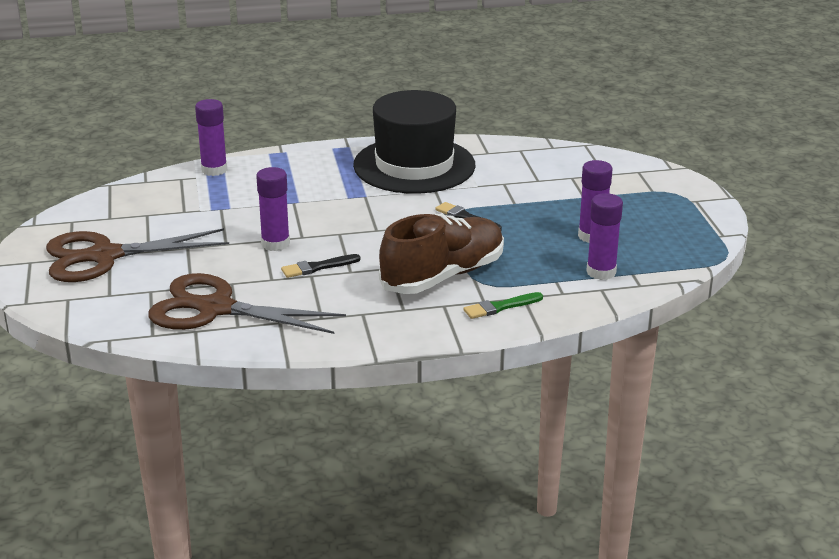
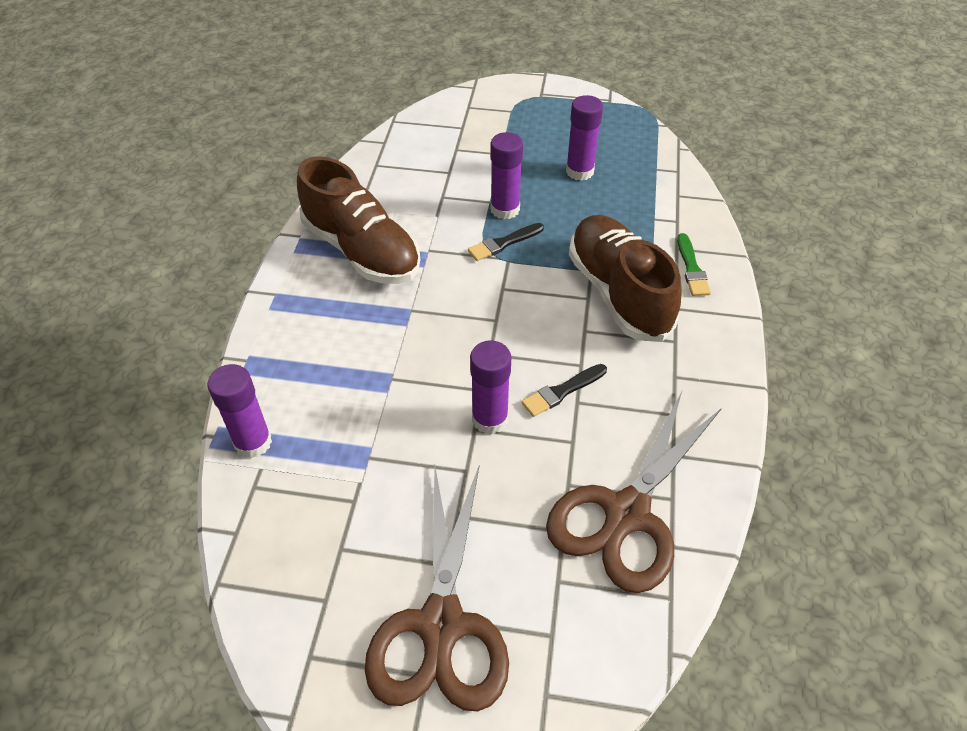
camera: 70 degrees left, 20 degrees up
black brush [281,254,361,278] -> black brush turned 60 degrees clockwise [521,364,607,417]
black hat [353,90,475,194] -> brown shoe [297,156,420,284]
purple glue stick [586,193,623,280] -> purple glue stick moved to [490,132,523,219]

